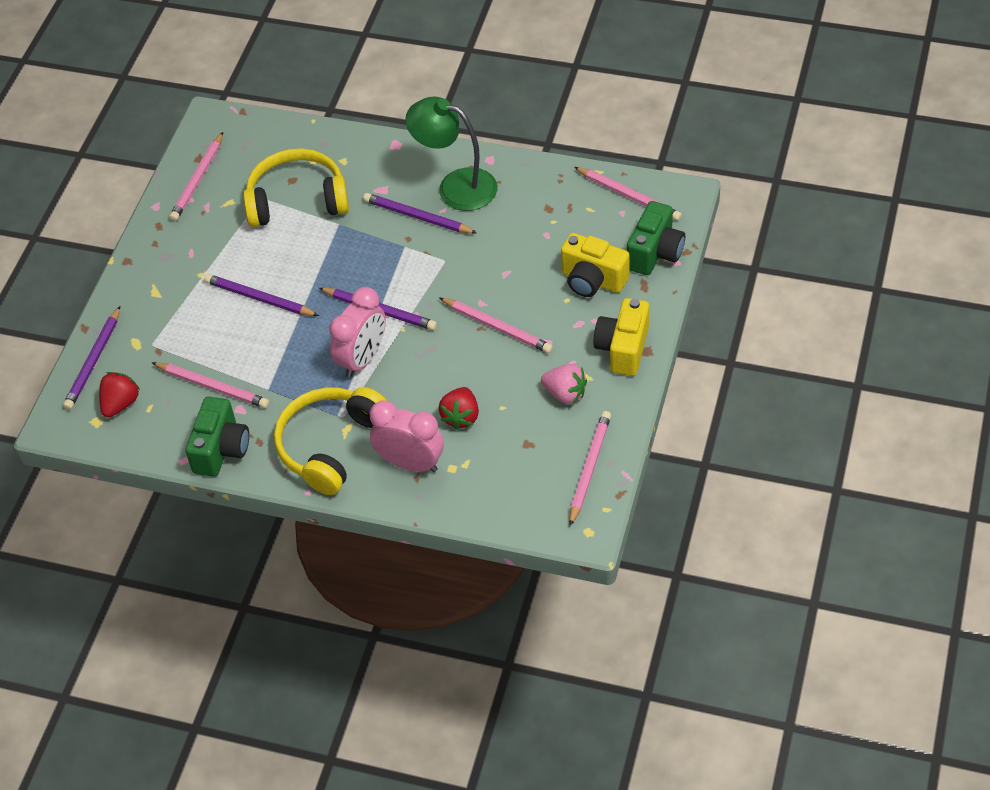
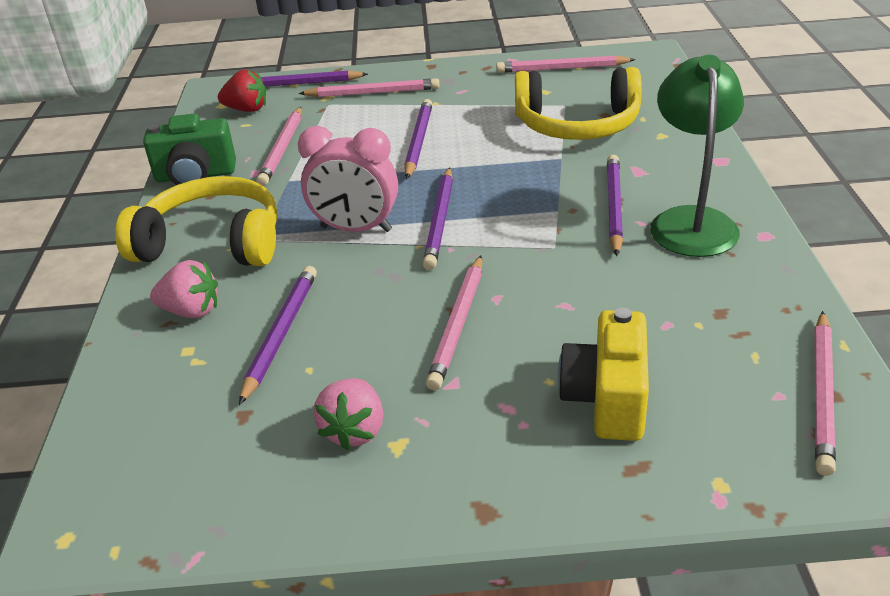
camera: 70 degrees right, 15 degrees down
yellow headphones [243,148,349,227] -> yellow headphones turned 120 degrees clockwise [515,67,642,140]
pink clock [370,400,444,472] -> pink strawberry [150,260,218,318]
red strawberry [439,387,479,430] -> purple pencil [239,266,317,405]
pink pencil [569,411,611,526] -> pink pencil moved to [299,78,440,97]
yellow camera [593,298,649,376] -> none
green camera [627,201,685,275] -> none

